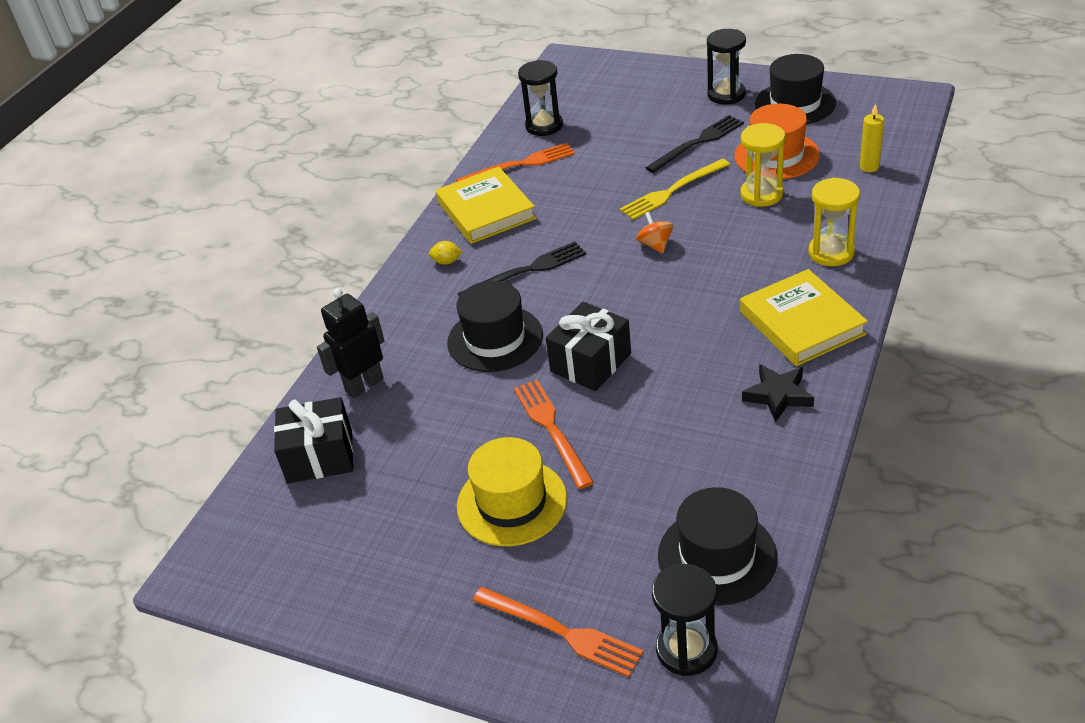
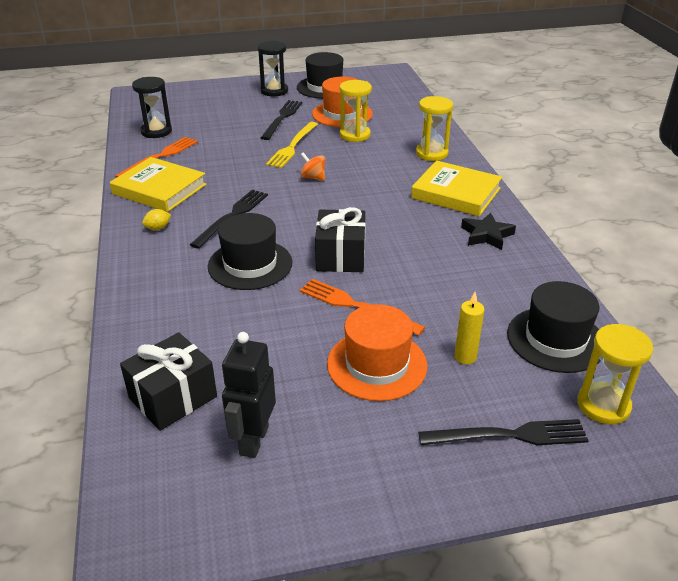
camera: 40 degrees left, 5 degrees down
black robot [317,288,385,398] -> black robot moved to [222,332,276,458]
yellow hat [457,437,567,546] -> orange hat [327,304,427,401]
orange fork [473,587,643,677] -> black fork [418,419,589,445]
black hourglass [652,564,718,676] -> yellow hourglass [577,324,653,424]
yellow candle [860,104,884,172] -> yellow candle moved to [454,292,485,364]

